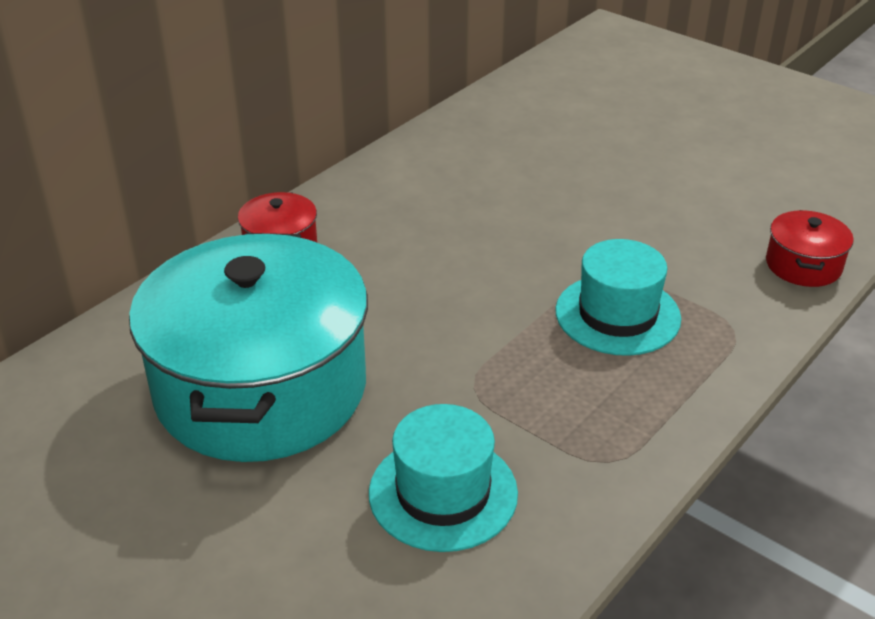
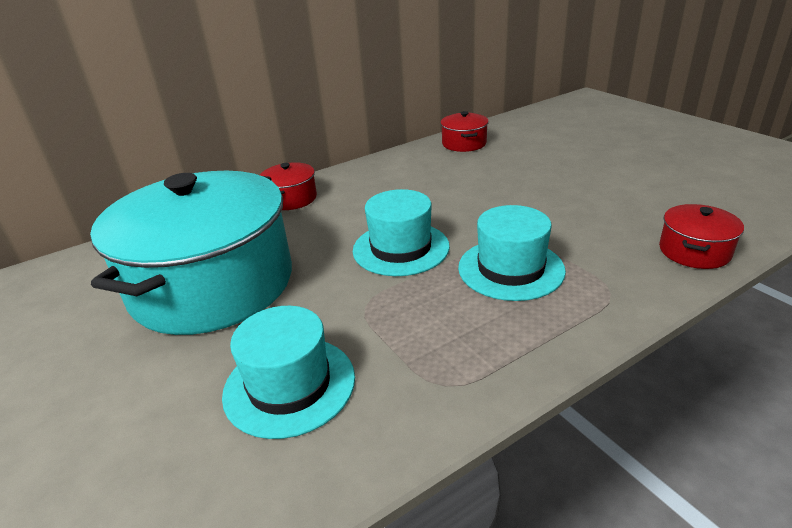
camera: 20 degrees right, 5 degrees down
none -> turquoise hat [353,189,450,276]
none -> red pot [441,111,489,152]

